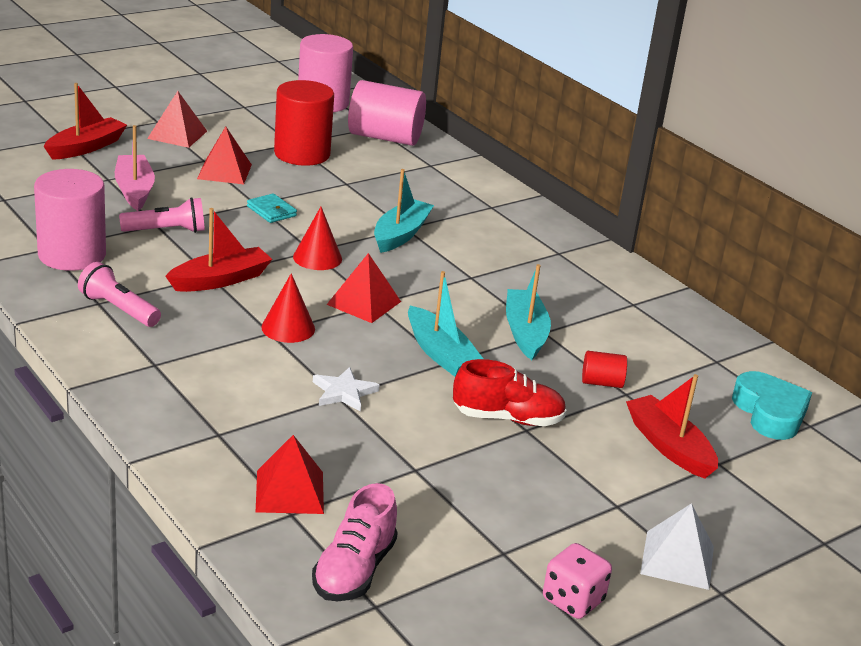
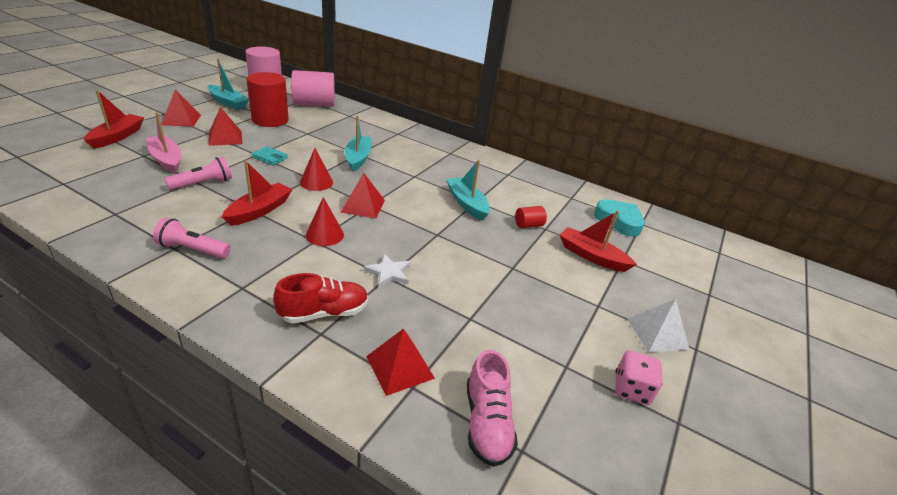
camera: 25 degrees left, 5 degrees up
pink cylinder [34,169,106,271] -> none
turquoise boat [408,271,483,377] -> turquoise boat moved to [207,59,249,110]
red shoe [453,359,567,426] -> red shoe moved to [273,273,368,323]

